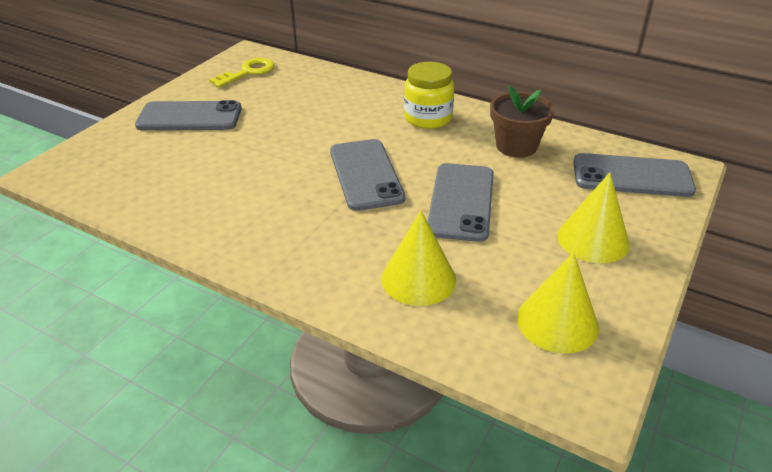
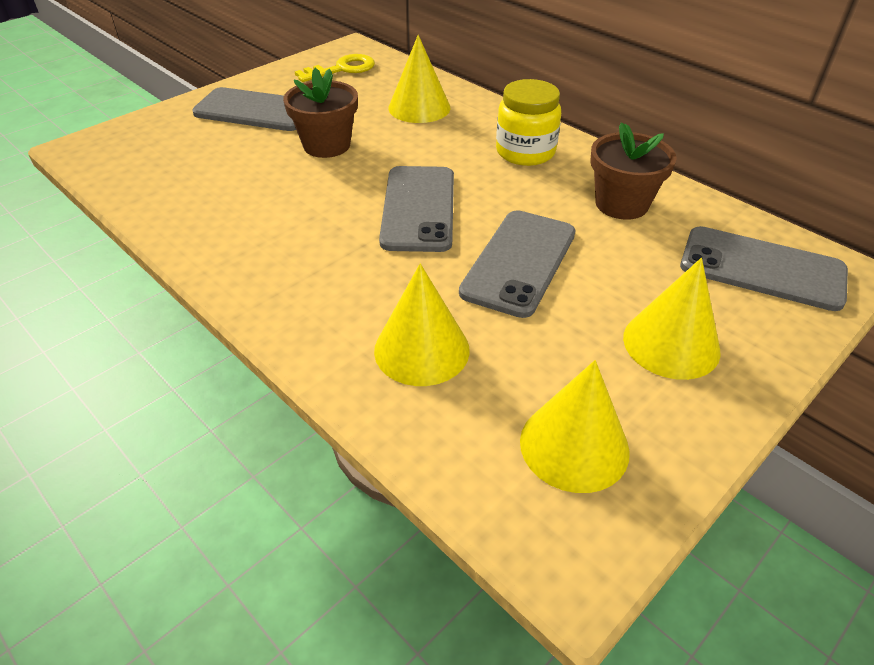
camera: 15 degrees right, 5 degrees up
none -> brown flower pot [283,68,358,158]
none -> yellow cone [388,35,450,123]

